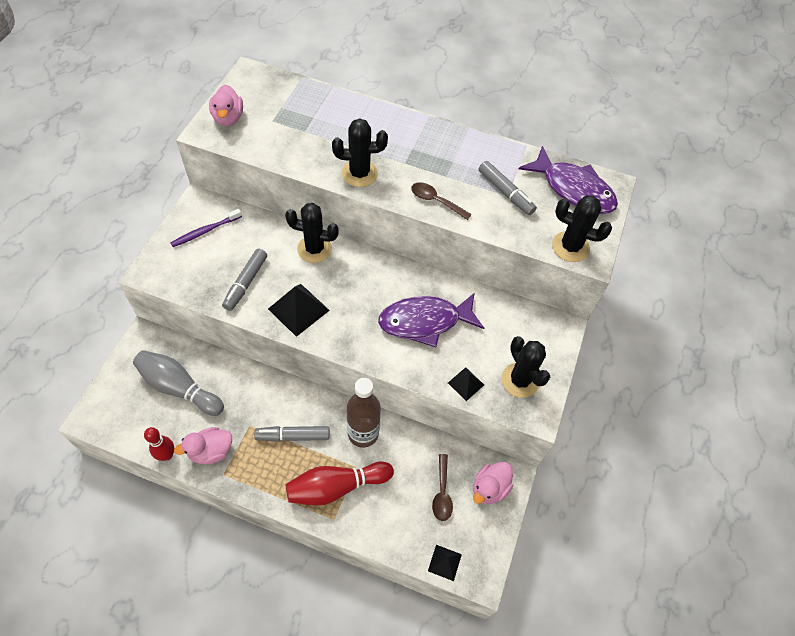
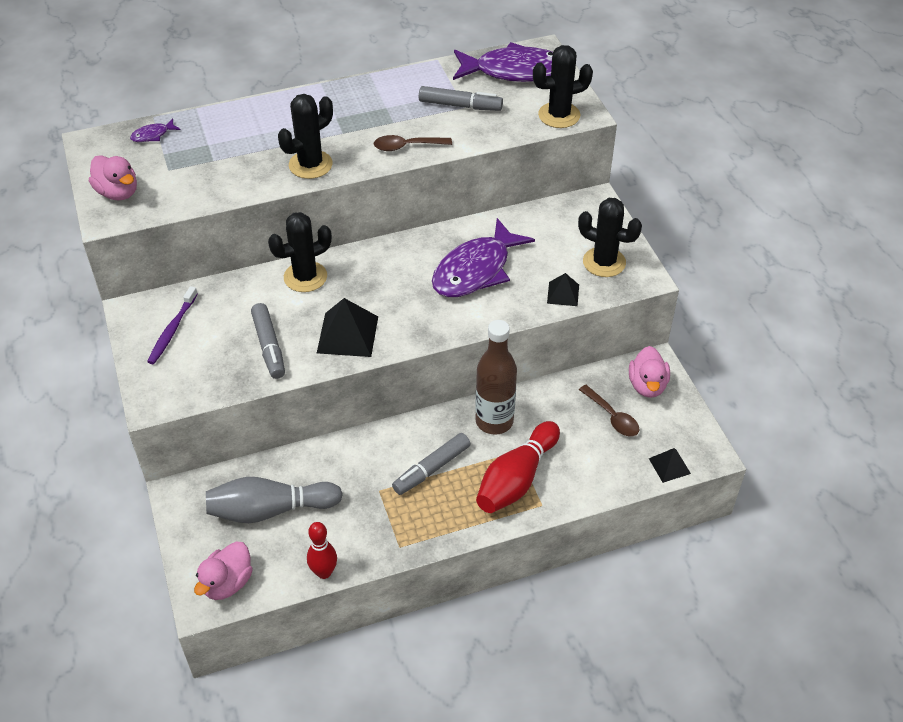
camera: 35 degrees left, 10 degrees down
pink duck [174,427,232,464] -> pink duck moved to [194,542,253,600]
none -> purple fish [130,118,181,142]

